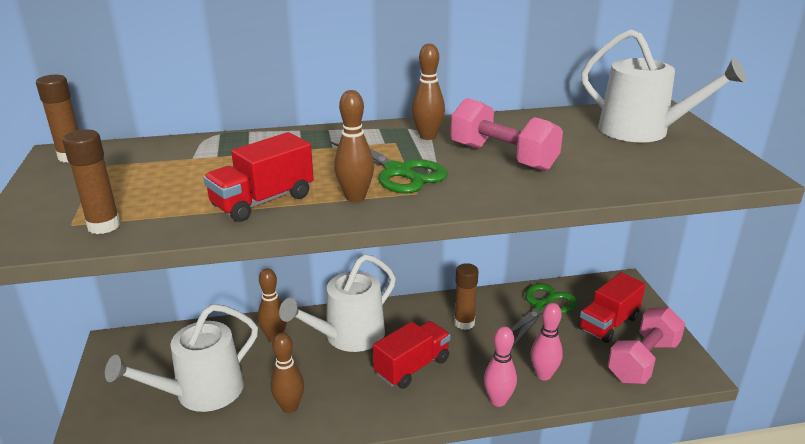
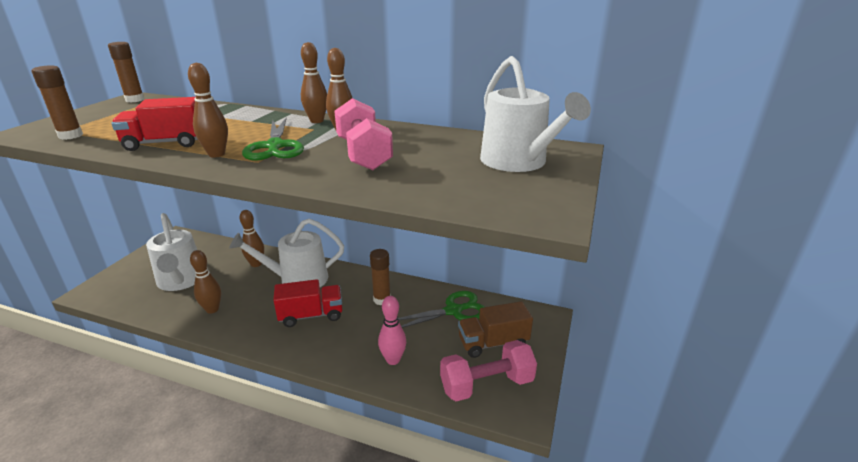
camera: 30 degrees right, 0 degrees up
white watering can [105,304,258,412] -> white watering can turned 105 degrees counterclockwise [146,213,197,291]
pink bowling pin [484,326,517,407] -> none
red truck [578,272,646,343] -> brown truck [458,301,533,358]
none -> brown bowling pin [301,42,327,123]

